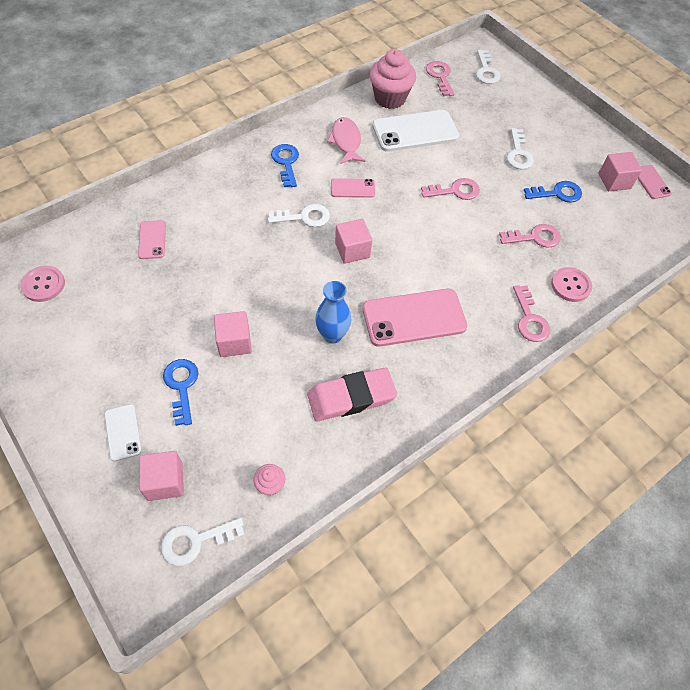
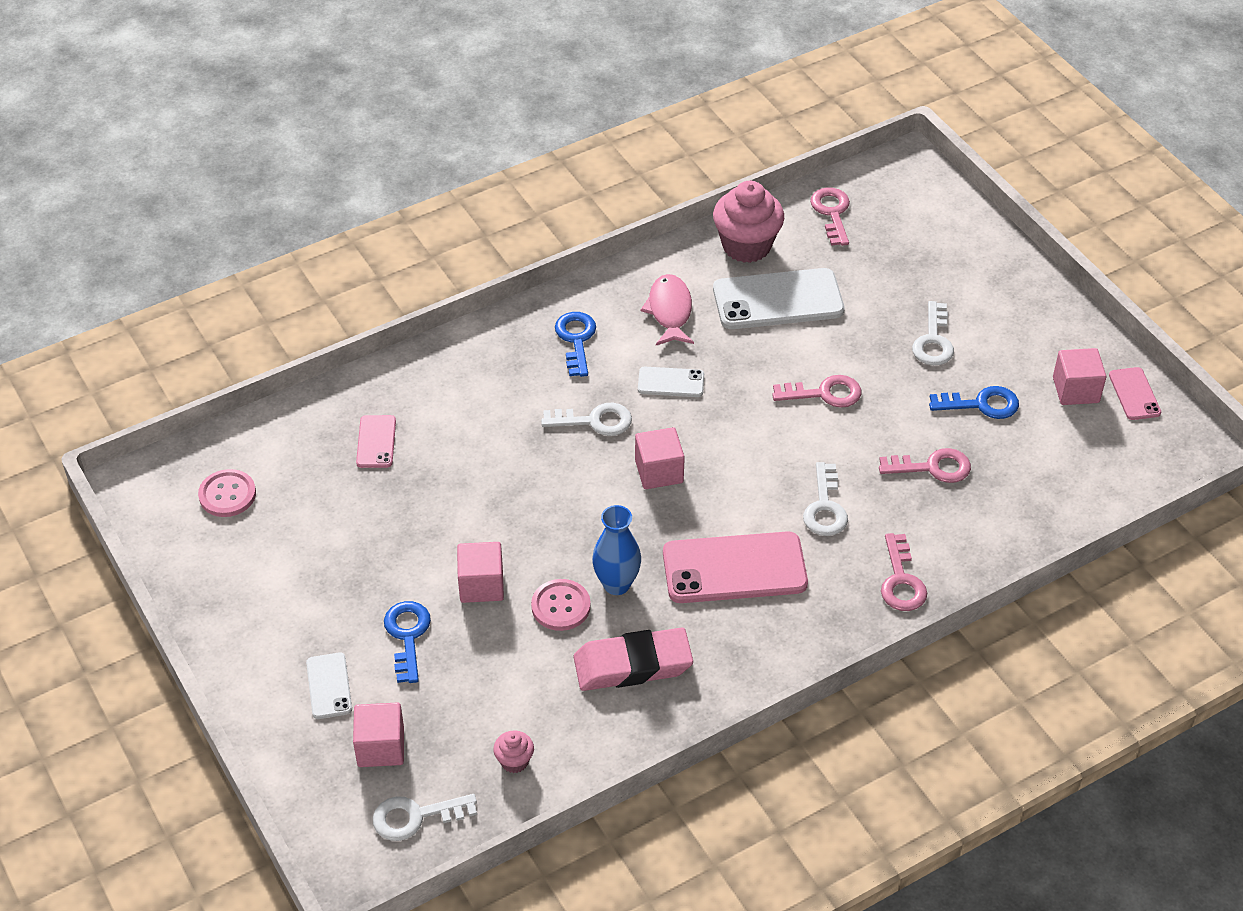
camera: 10 degrees right, 10 degrees down
pink phone [331,178,375,198] -> white phone [638,367,704,397]
white key [476,50,501,84] -> white key moved to [803,462,848,536]
pink button [551,267,592,302] -> pink button moved to [531,579,591,631]

